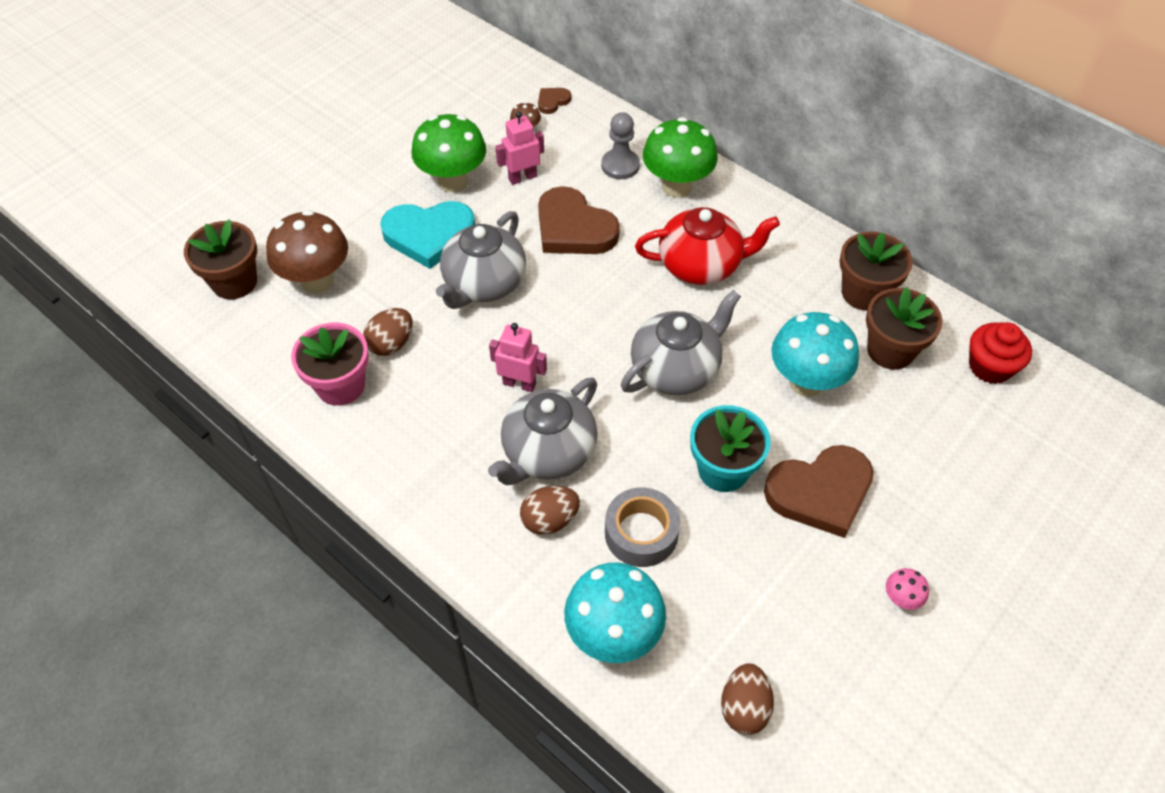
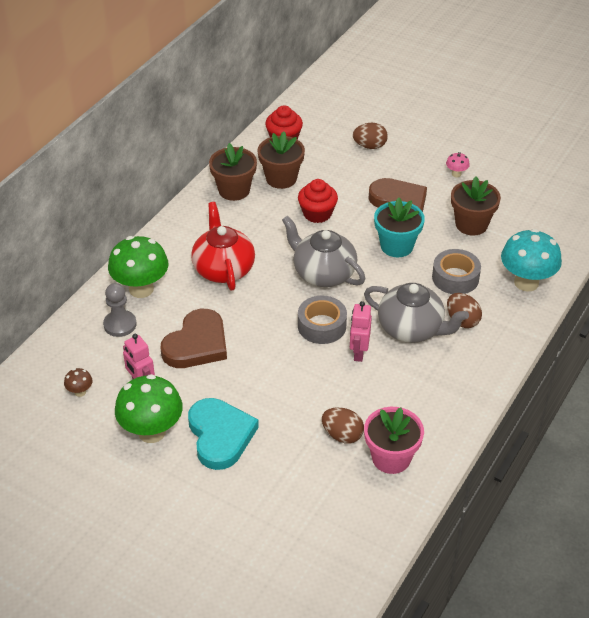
camera: 100 degrees left, 10 degrees down
brown flower pot [184,220,257,299] -> brown flower pot moved to [451,177,501,235]
brown mushroom [266,210,348,293] -> none
grey teapot [436,211,526,309] -> none
brown heart [538,88,571,114] -> none
brown egg [721,663,774,735] -> brown egg moved to [353,123,388,149]
turquoise mushroom [771,312,859,397] -> red cupcake [298,179,338,223]
none -> grey tape [298,296,347,344]

